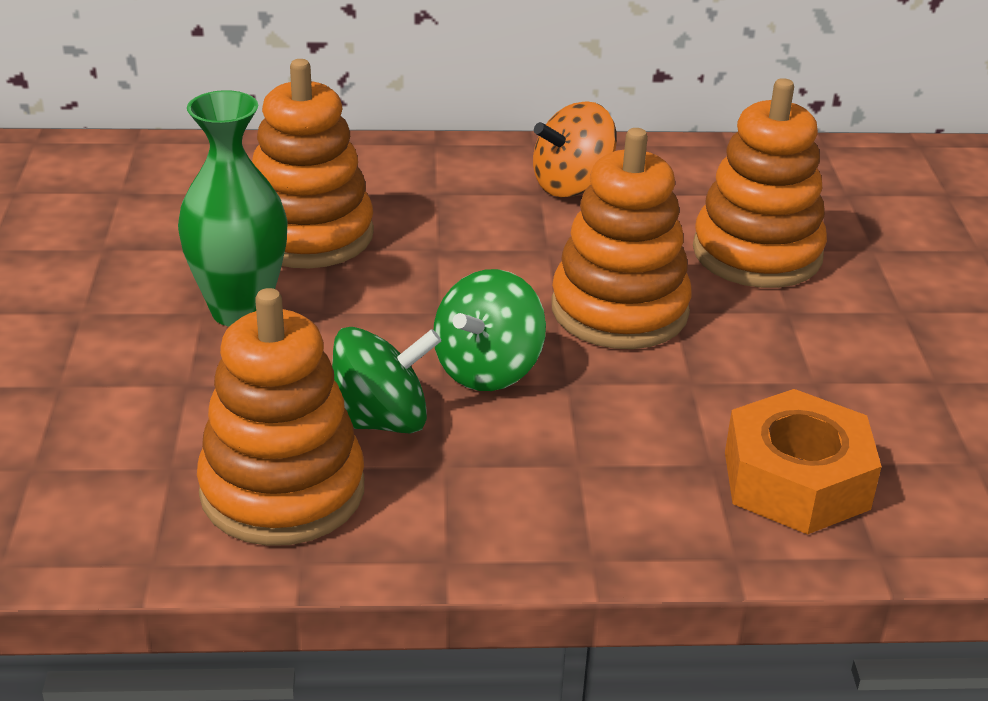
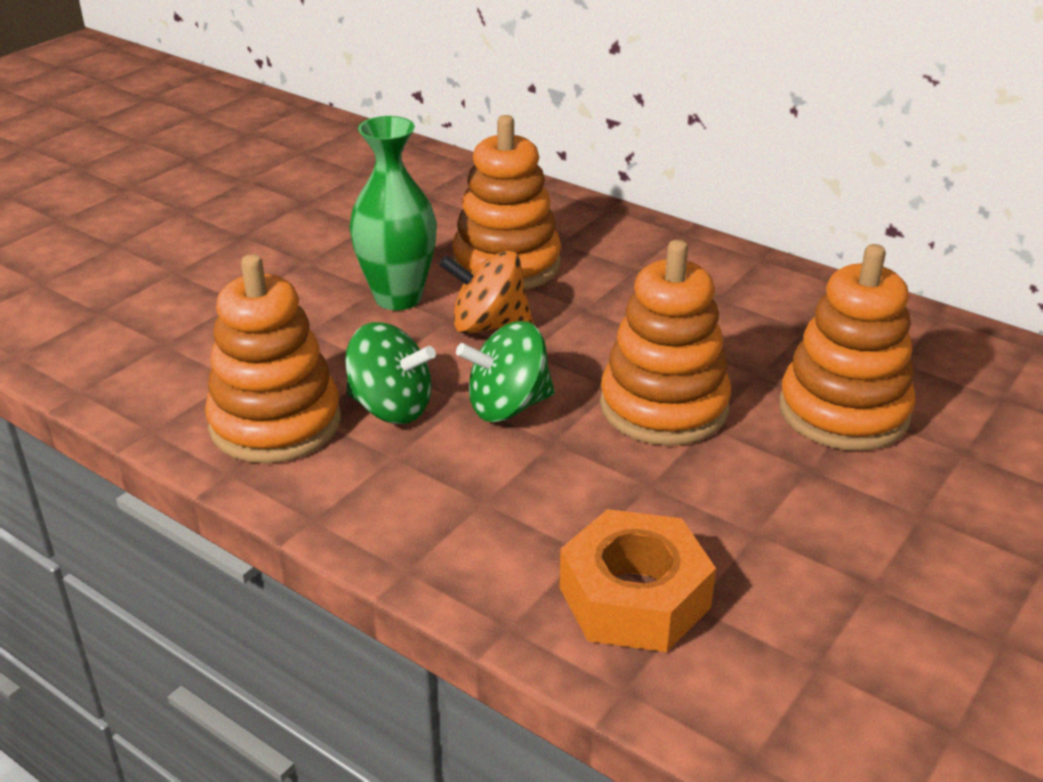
camera: 40 degrees right, 0 degrees up
orange spinning top [533,101,617,197] -> orange spinning top moved to [439,251,533,334]

